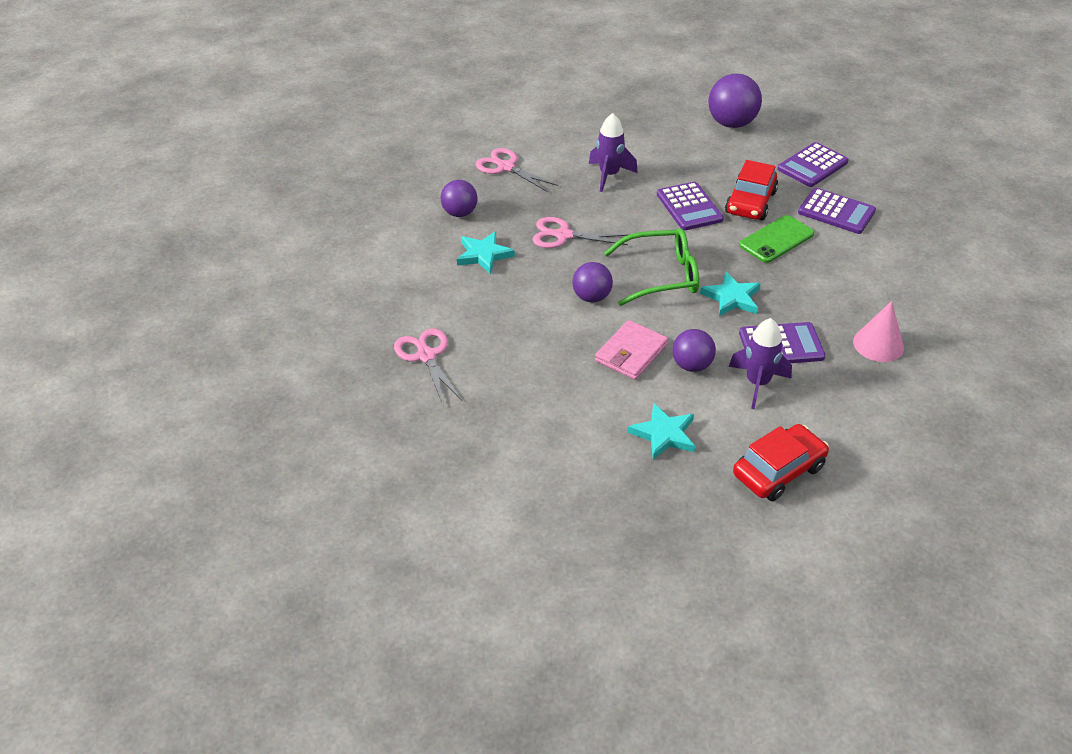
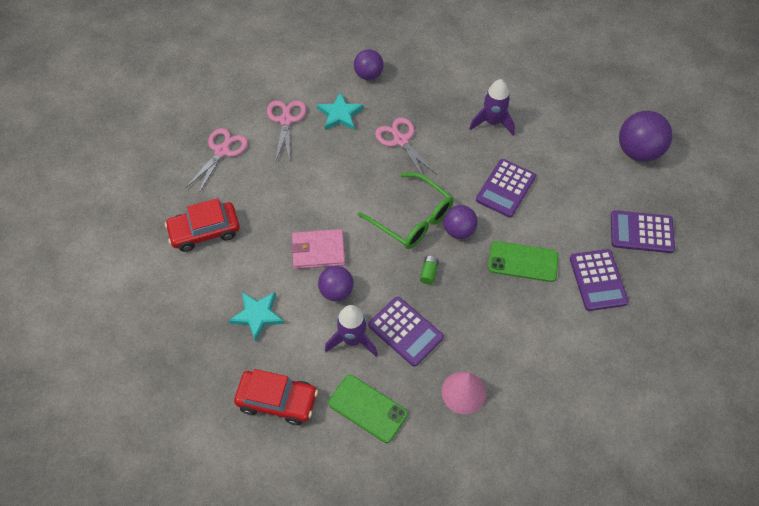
camera: 50 degrees right, 15 degrees up
pink scissors [476,148,558,192] -> pink scissors moved to [267,100,306,162]
purple ball [572,262,613,302] -> purple ball moved to [444,205,478,239]
turquoise star [700,272,761,316] -> green battery [420,256,439,285]
red car [725,160,778,220] -> red car moved to [165,198,240,252]
none -> green phone [328,375,408,443]

